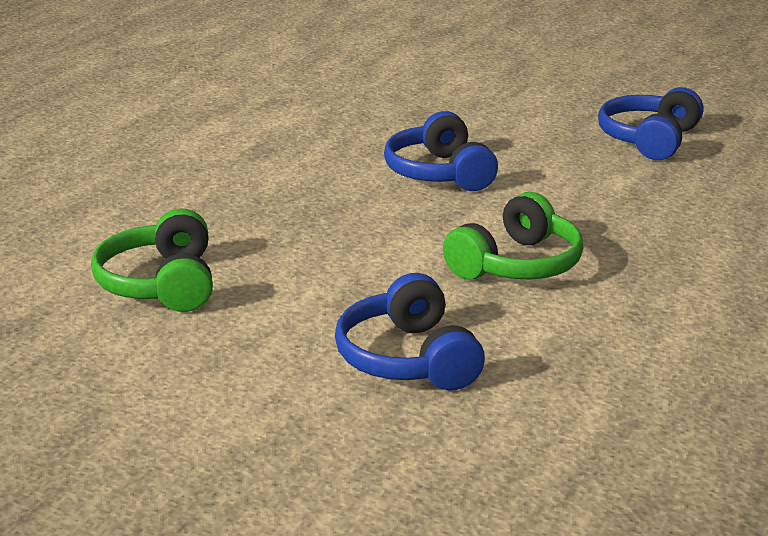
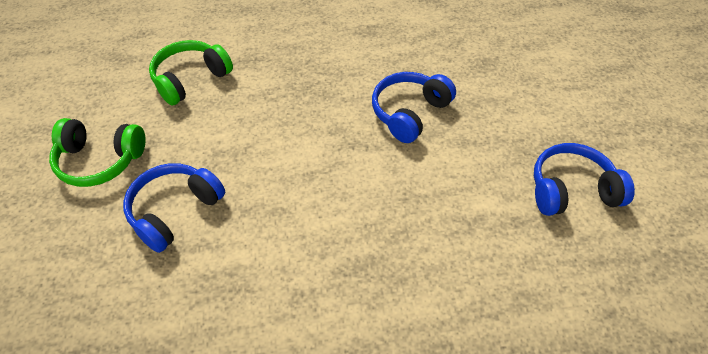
camera: 55 degrees right, 25 degrees up
green headphones [443,192,583,279] -> green headphones moved to [49,118,146,187]

